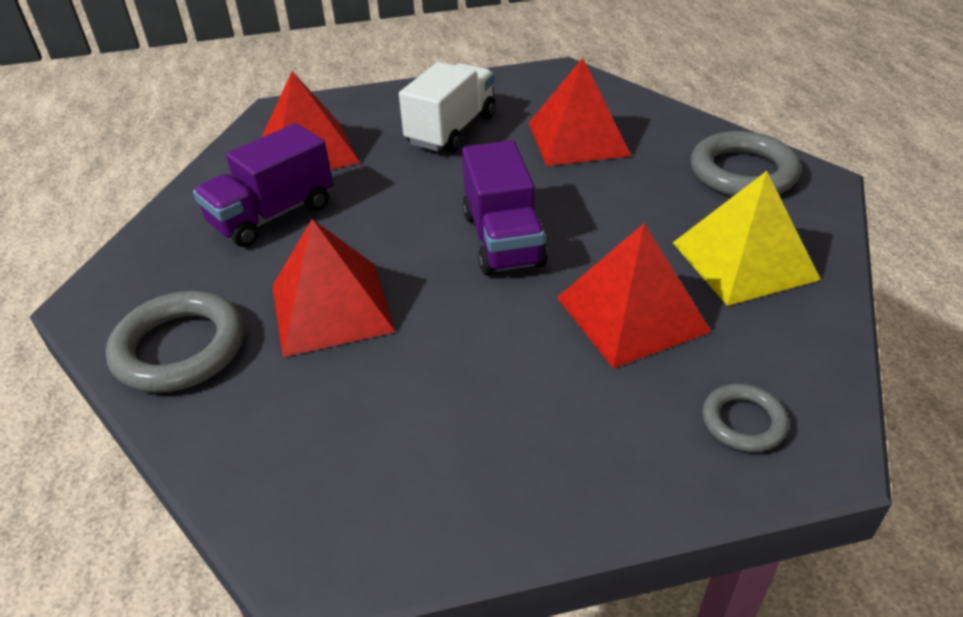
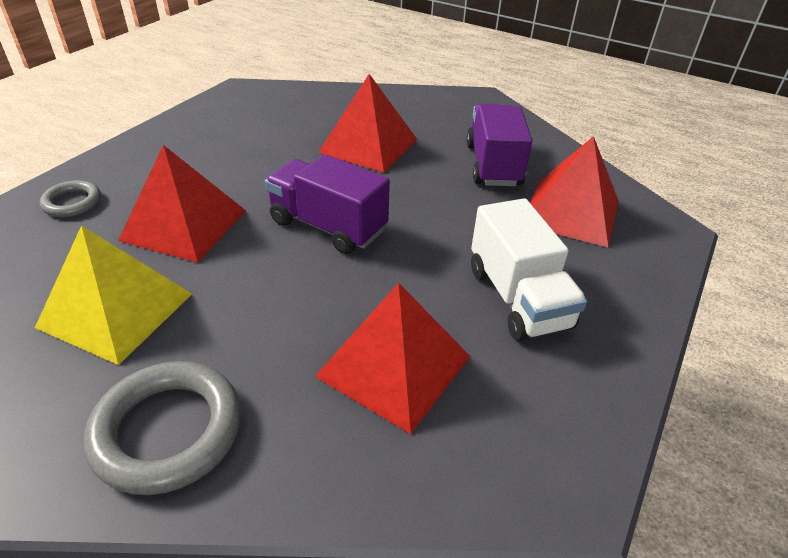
camera: 130 degrees right, 0 degrees up
grey ring [106,291,244,393] -> none

